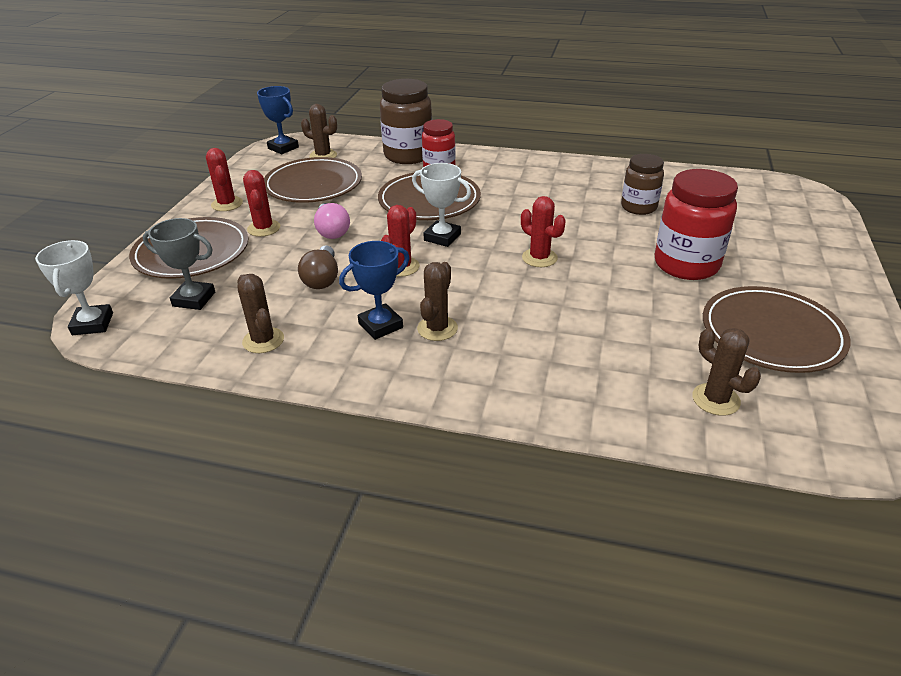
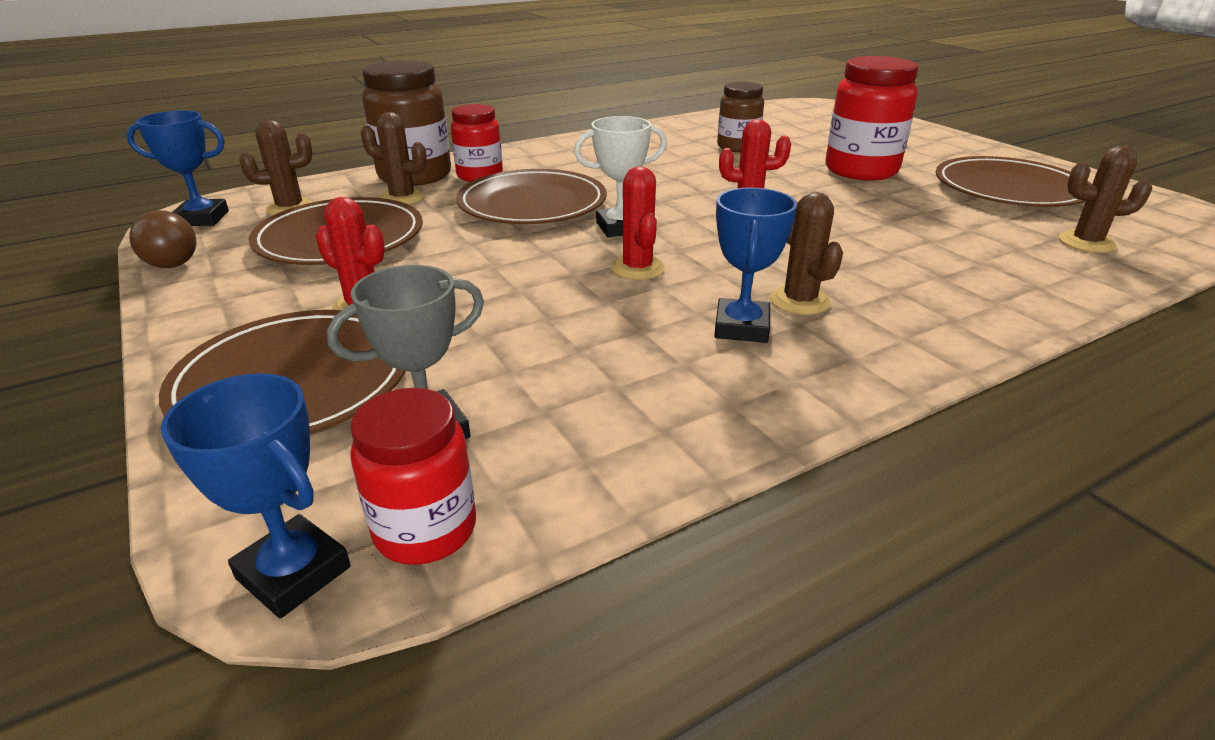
camera: 45 degrees left, 5 degrees down
white trophy [35,240,113,335] -> blue trophy [161,373,351,618]
red cactus [206,148,243,211] -> none
brown cactus [237,274,284,353] -> brown cactus moved to [361,112,427,205]
brown light bulb [298,245,338,289] -> brown light bulb moved to [129,210,196,268]
pink light bulb [314,203,350,239] -> none
none -> red jar [350,388,476,565]

